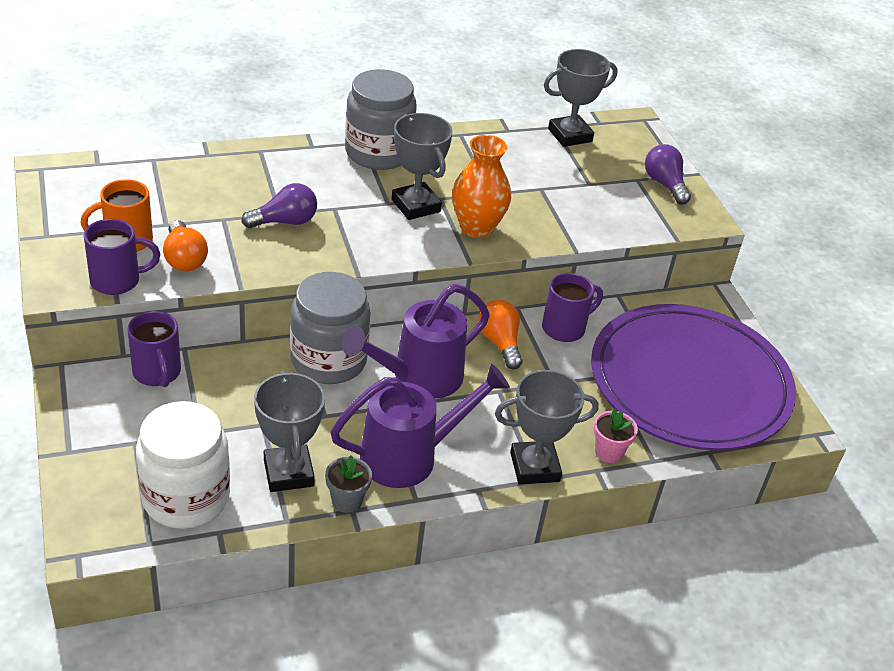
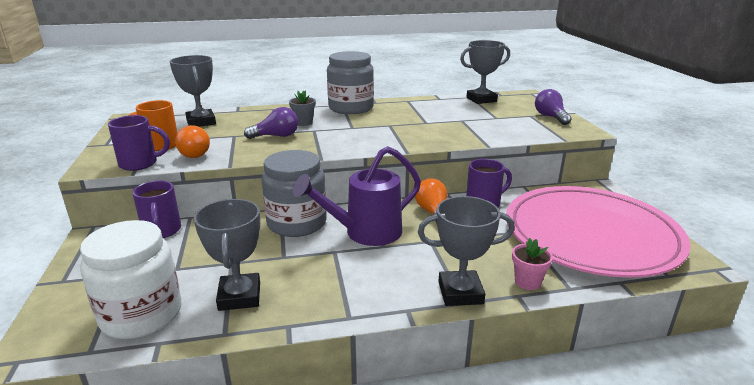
camera: 10 degrees right, 15 degrees down
grey flower pot [325,455,372,513] -> grey flower pot moved to [289,90,316,126]
purple watering can [330,364,510,488] -> none
grey trophy [392,113,453,220] -> grey trophy moved to [170,55,216,127]
orange vase [452,135,511,238] -> none
purple plate [591,304,796,451] -> pink plate [506,186,691,278]

